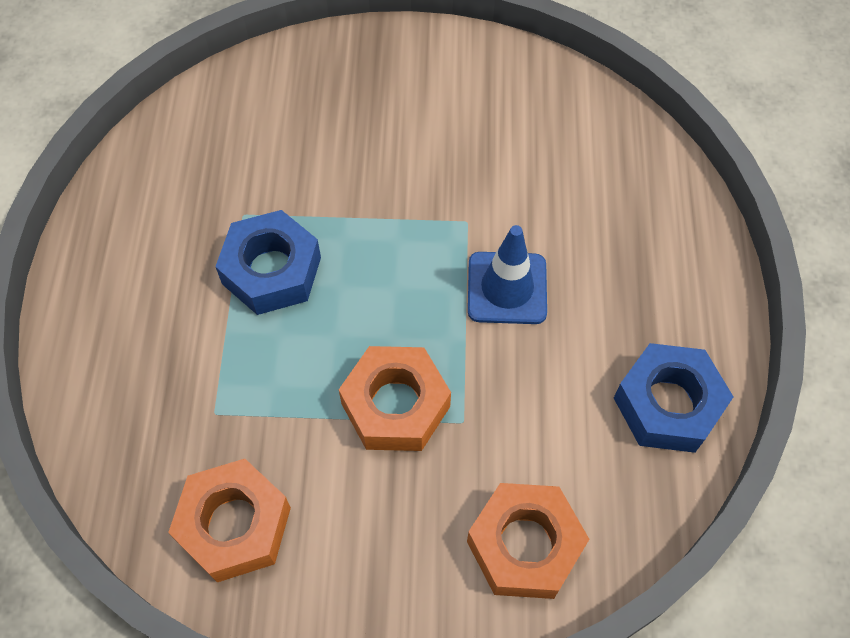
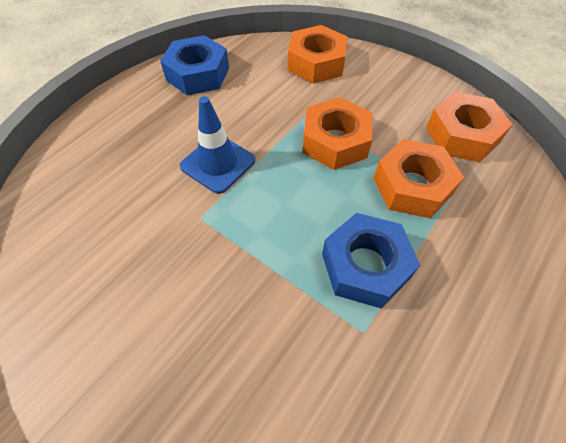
camera: 145 degrees left, 5 degrees down
none -> orange nut [373,139,464,219]

